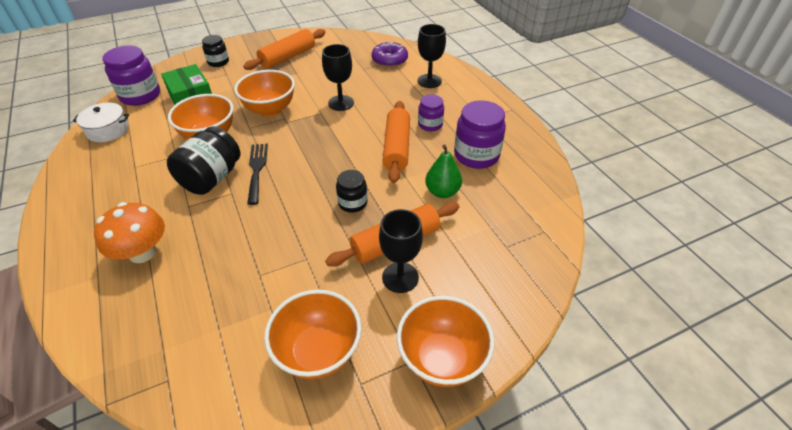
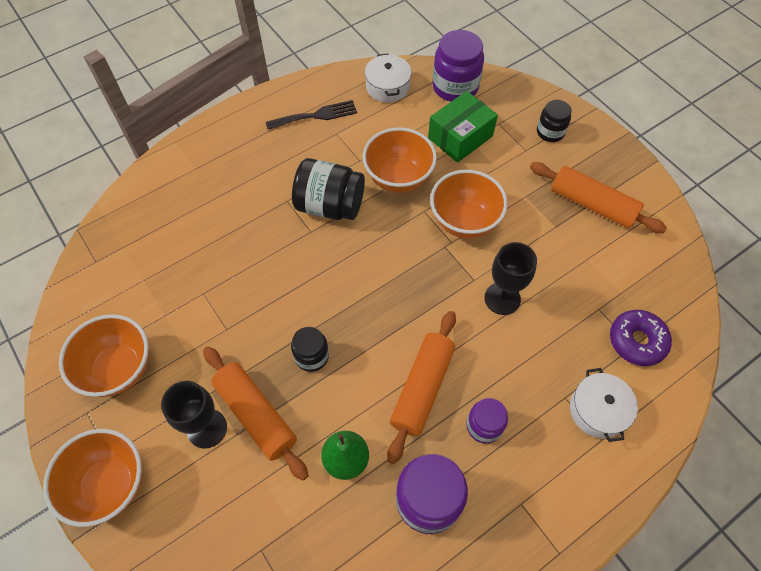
camera: 80 degrees right, 15 degrees up
orange mushroom [94,202,165,263] -> none
black fork [247,144,268,205] -> black fork moved to [266,100,357,129]
orange rolling pin [382,101,410,183] -> orange rolling pin turned 60 degrees counterclockwise [387,311,456,464]
black goblet [417,24,446,88] -> white pot [570,368,638,442]

